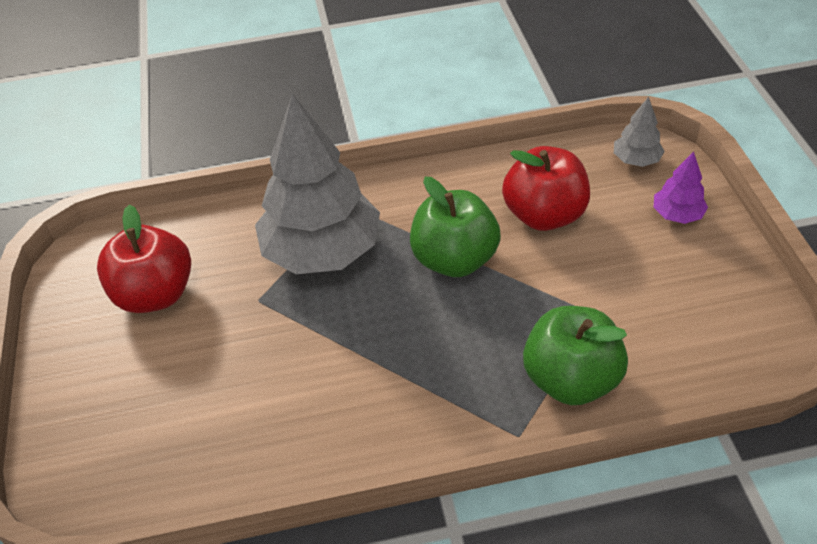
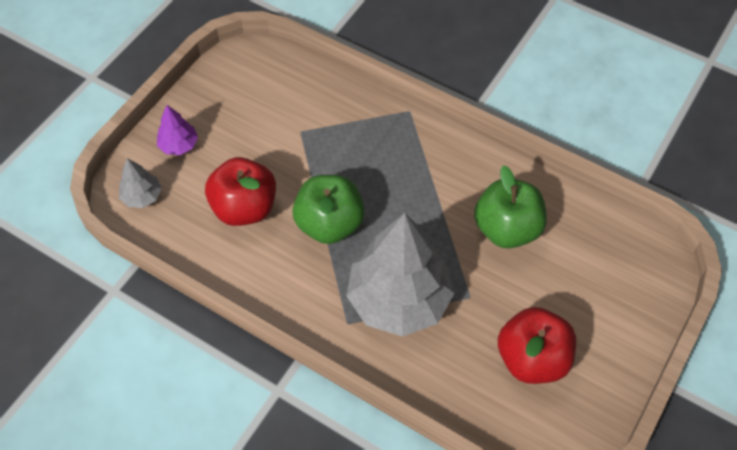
camera: 140 degrees left, 10 degrees up
green apple [523,306,628,405] -> green apple moved to [474,165,547,248]

